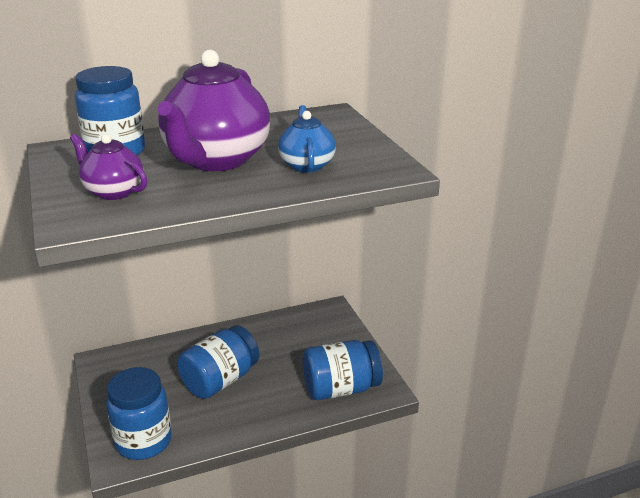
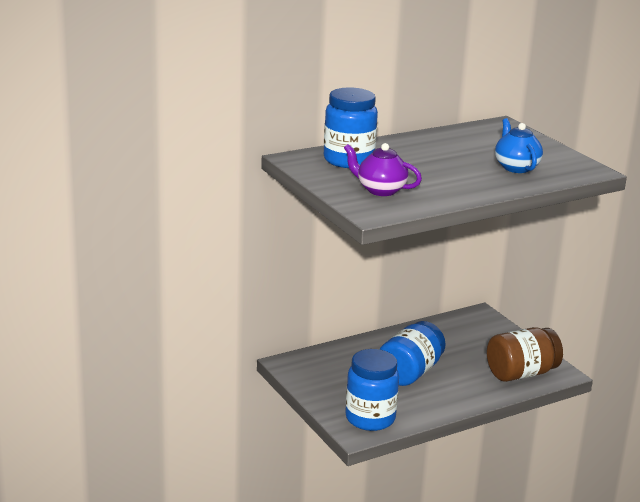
camera: 10 degrees left, 5 degrees down
purple teapot [158,50,270,171] -> none
blue jar [303,340,383,400] -> brown jar [487,327,563,382]

